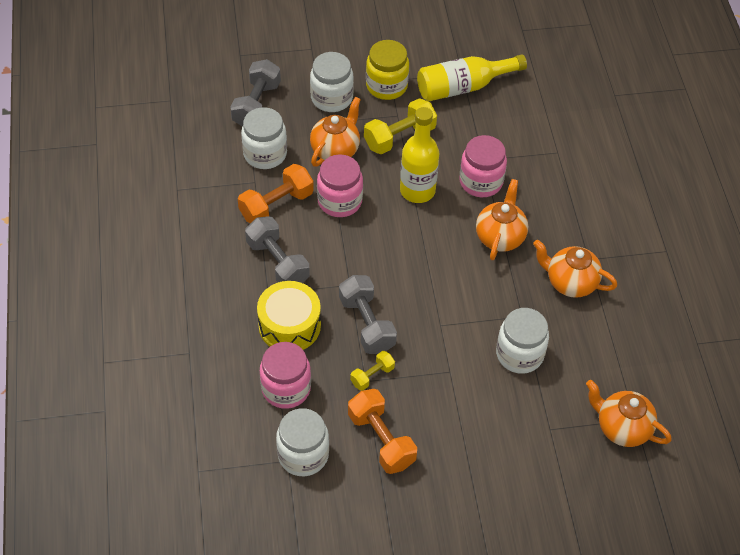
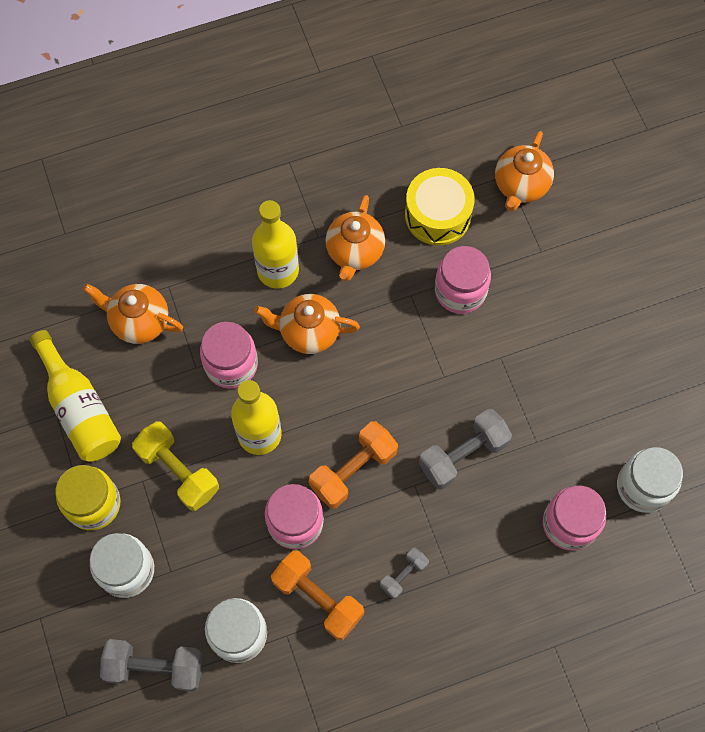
camera: 100 degrees left, 15 degrees up
grey dumbbell [245,216,310,283] -> grey dumbbell [380,548,429,599], size x0.56
yellow drum [257,281,321,350] -> yellow drum moved to [405,168,475,245]
orange teapot [310,97,361,167] -> orange teapot moved to [83,284,183,344]
orange dumbbell [348,389,417,474] -> orange dumbbell moved to [309,421,398,509]
yellow dumbbell [350,351,395,391] -> none
white jar [496,308,549,374] -> pink jar [435,246,491,314]
none -> yellow bottle [252,200,299,289]

